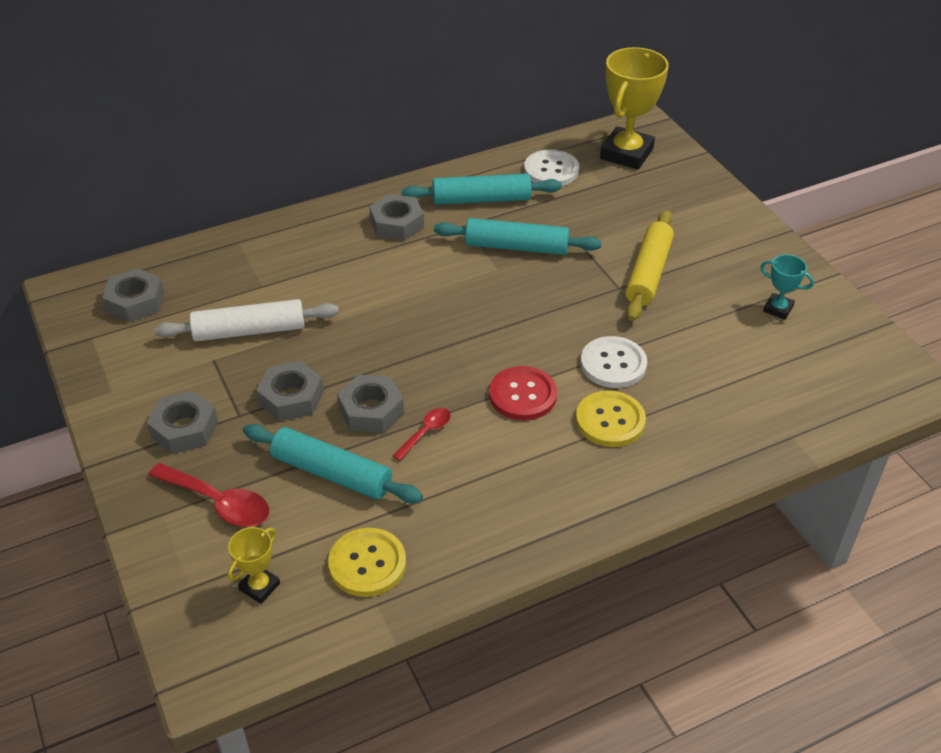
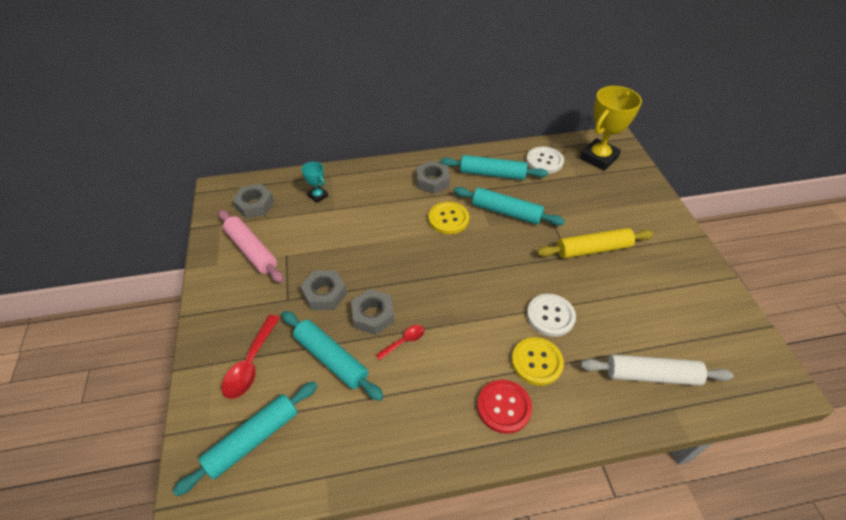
camera: 15 degrees right, 5 degrees up
grey nut [147,391,218,454] -> none
red spoon [148,463,269,527] -> red spoon turned 60 degrees clockwise [221,315,280,399]
white rolling pin [154,299,339,342] -> white rolling pin moved to [580,354,734,386]
yellow trophy [227,527,280,604] -> turquoise rolling pin [173,382,317,496]
yellow button [328,528,406,597] -> yellow button moved to [428,202,469,234]
red button [489,366,557,420] -> red button moved to [477,380,532,434]
yellow rolling pin [625,210,674,321] -> yellow rolling pin turned 45 degrees clockwise [537,228,654,259]
turquoise trophy [761,254,814,320] -> turquoise trophy moved to [301,162,328,203]
none -> pink rolling pin [218,210,284,283]

